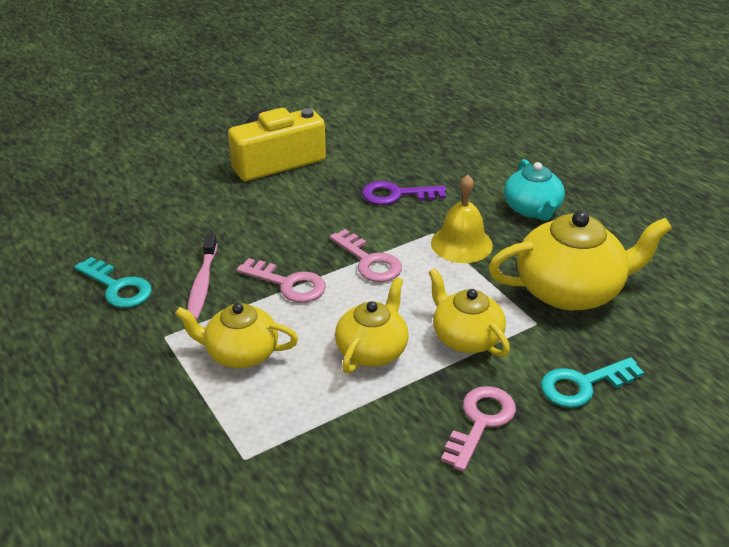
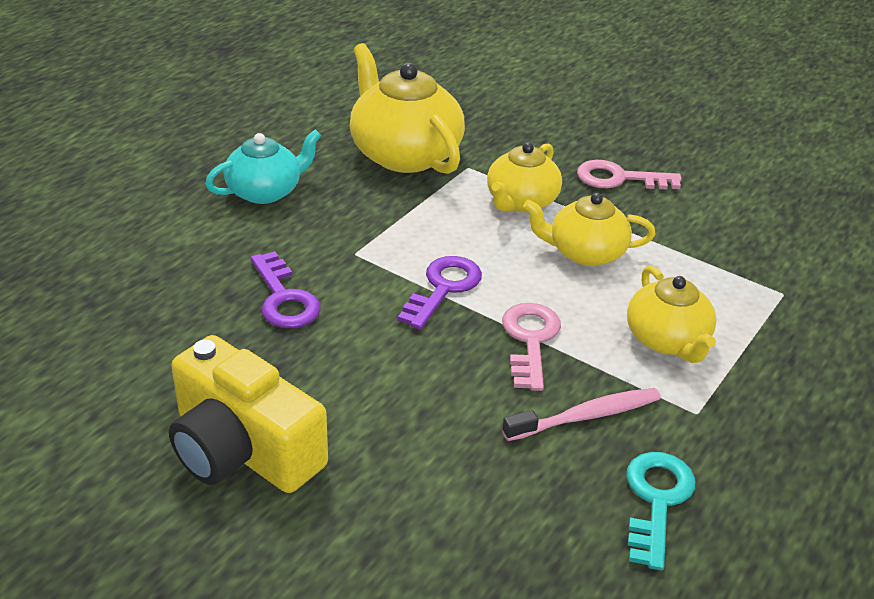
camera: 115 degrees left, 0 degrees up
pink key [330,229,402,282] -> purple key [398,256,482,330]
yellow bell [431,175,493,263] -> none
turquoise key [541,357,644,408] -> none

